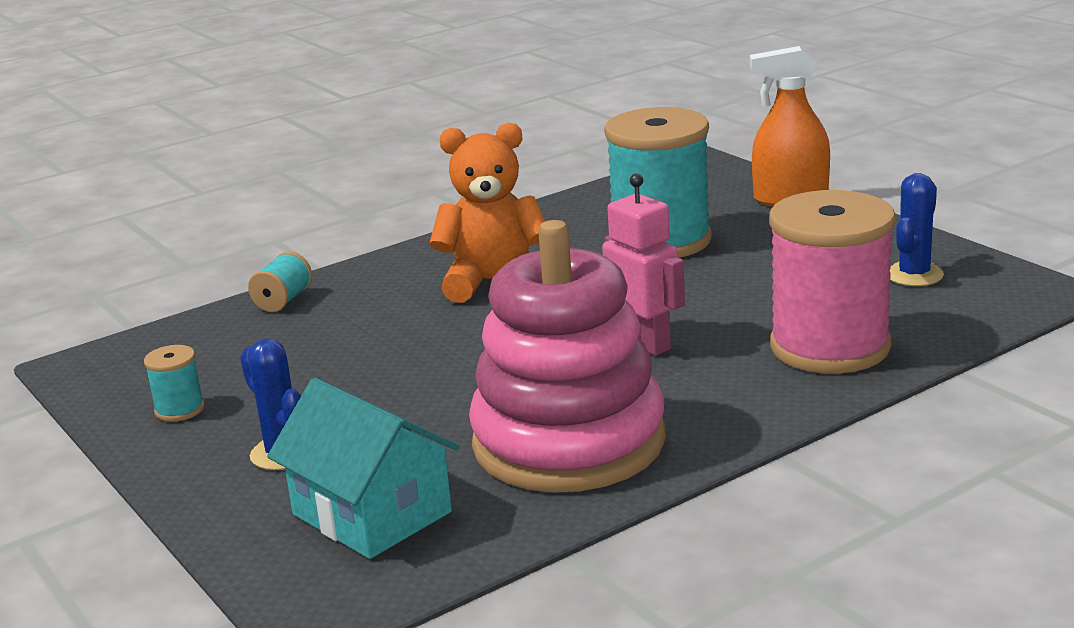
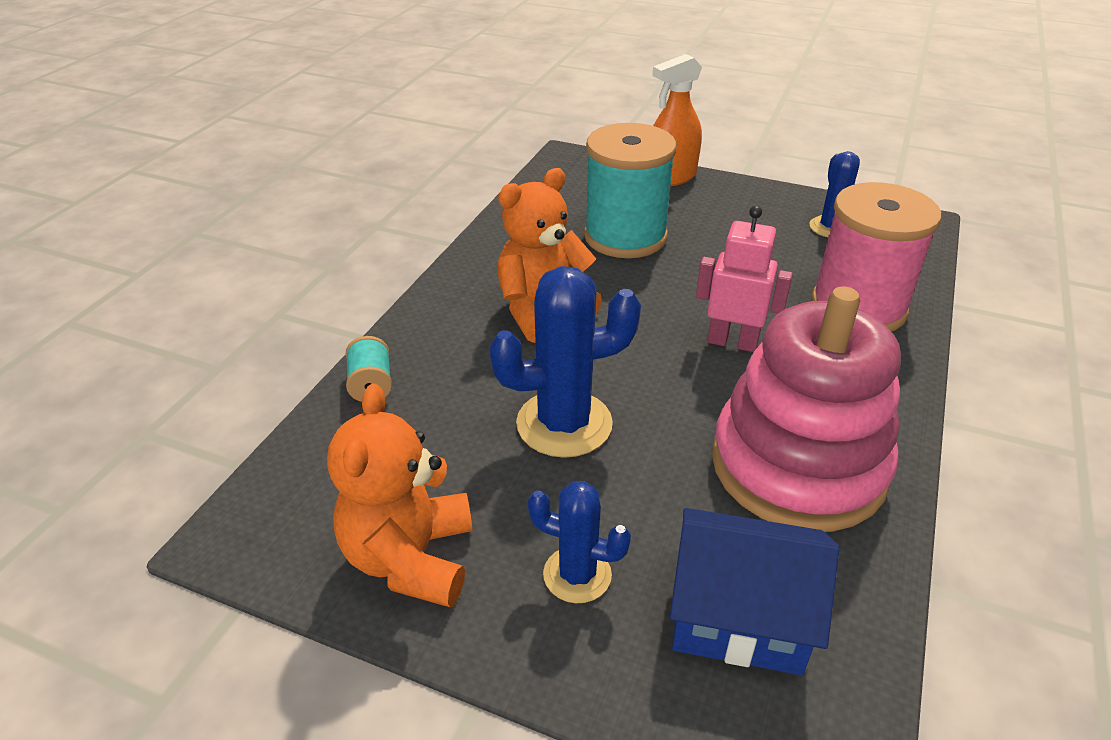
camera: 35 degrees left, 15 degrees up
turquoise spool [144,345,205,422] -> orange teddy bear [327,384,472,608]
turquoise house [267,378,460,559] -> blue house [670,508,839,675]
none -> blue cactus [489,266,641,458]

